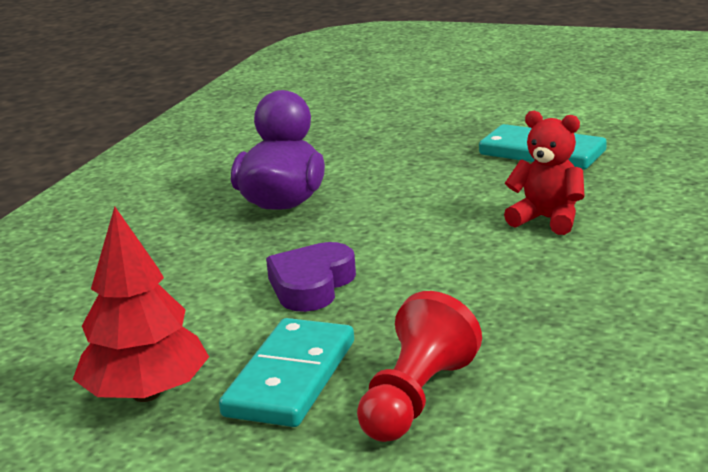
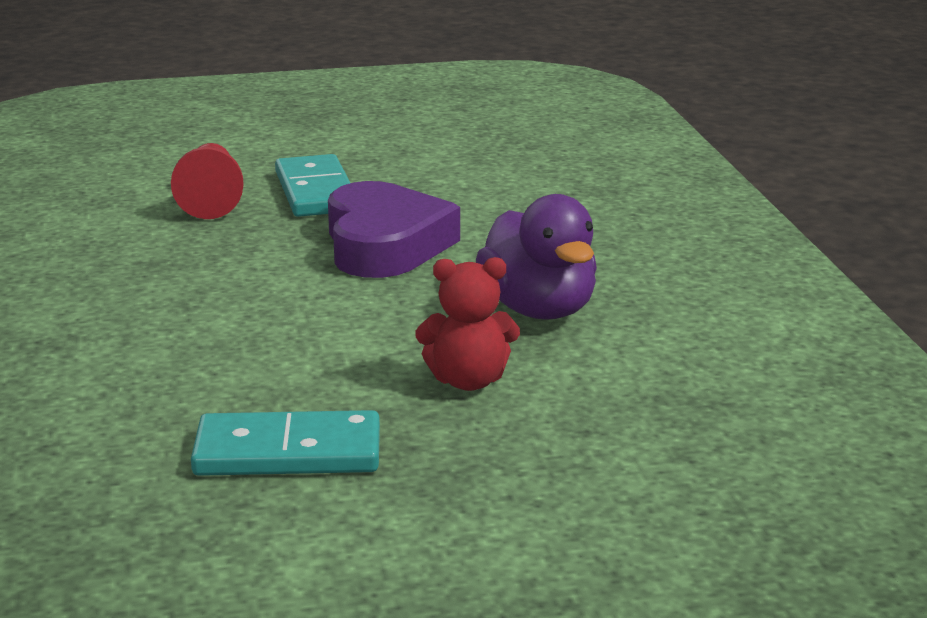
camera: 145 degrees right, 0 degrees up
red tree [73,206,209,402] -> none
purple heart [266,242,356,312] -> purple heart [328,181,460,278], size x1.57
red teddy bear [504,111,585,235] -> red teddy bear moved to [416,257,520,391]

